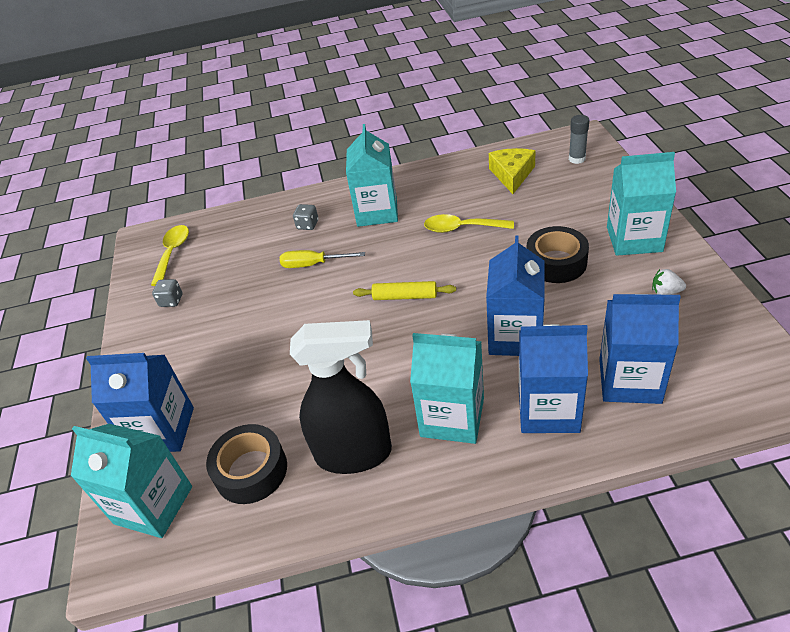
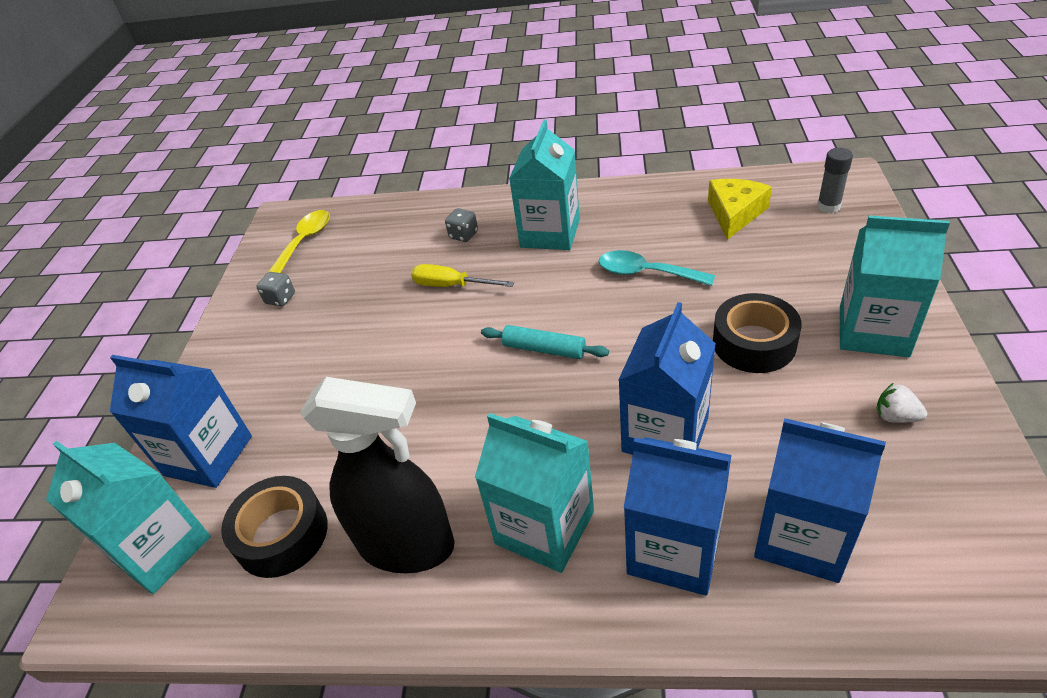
camera: 15 degrees right, 0 degrees up
yellow rolling pin [353,281,456,300] -> turquoise rolling pin [481,325,609,359]
yellow spoon [424,214,514,233] -> turquoise spoon [599,250,715,286]

